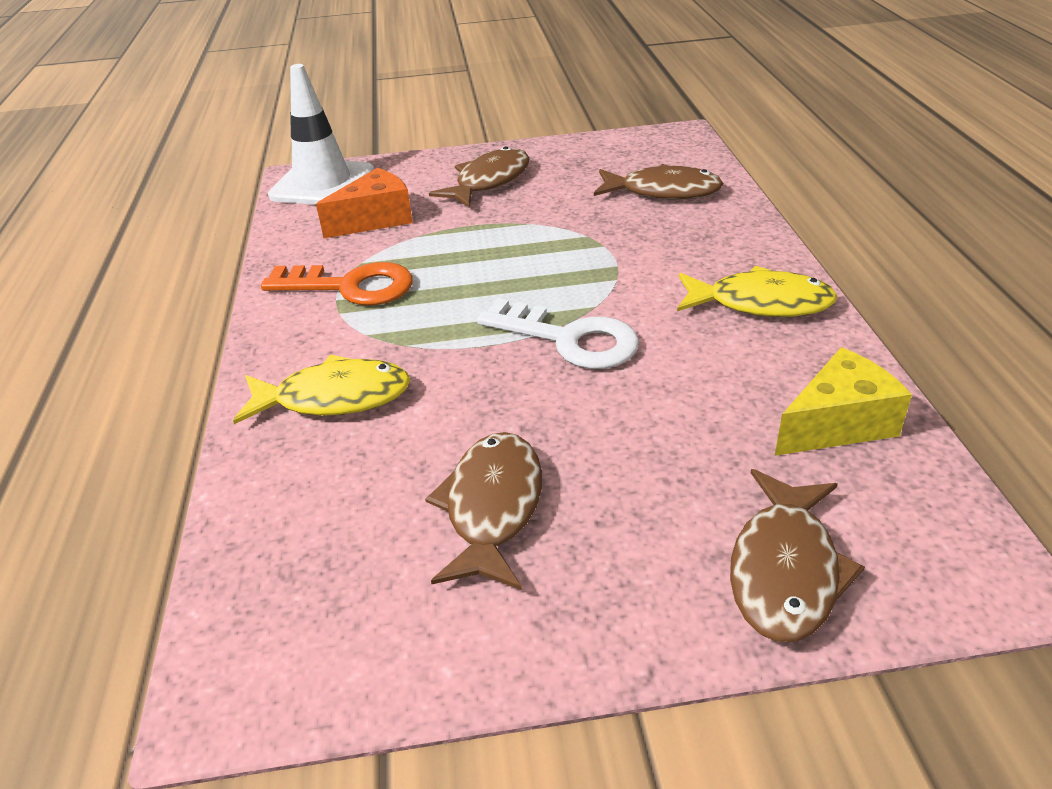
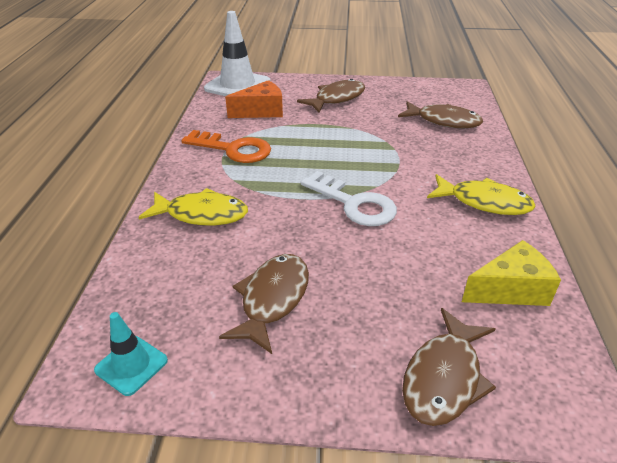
camera: 10 degrees right, 0 degrees up
none -> turquoise traffic cone [94,312,168,396]

